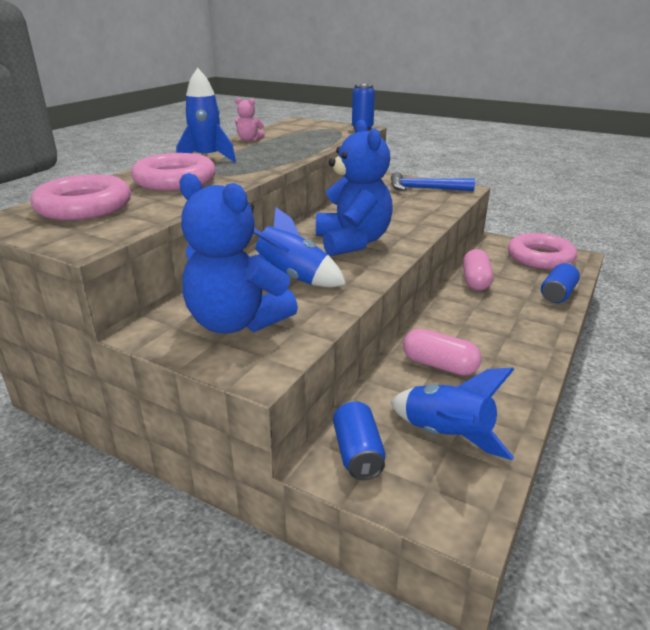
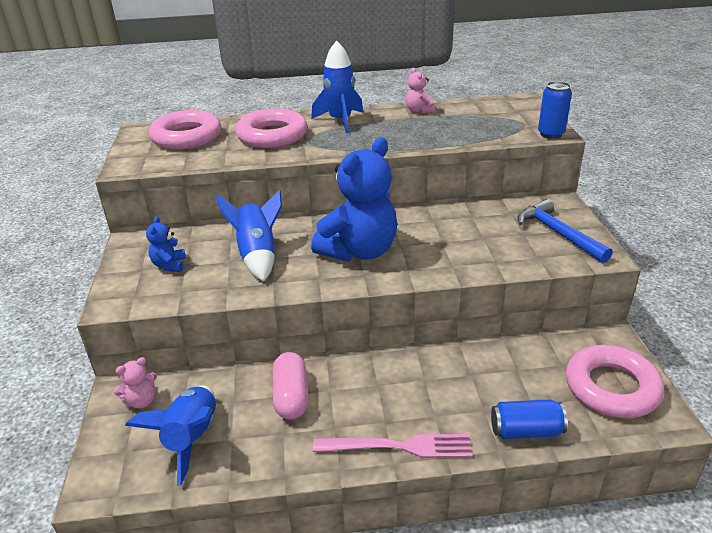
camera: 55 degrees right, 5 degrees up
blue teddy bear [179,173,298,334] -> blue teddy bear [146,216,186,272], size x0.43
blue can [333,400,386,480] -> pink teddy bear [113,357,157,408]
pink capsule [463,249,493,291] -> none
none -> pink fork [313,434,472,458]

